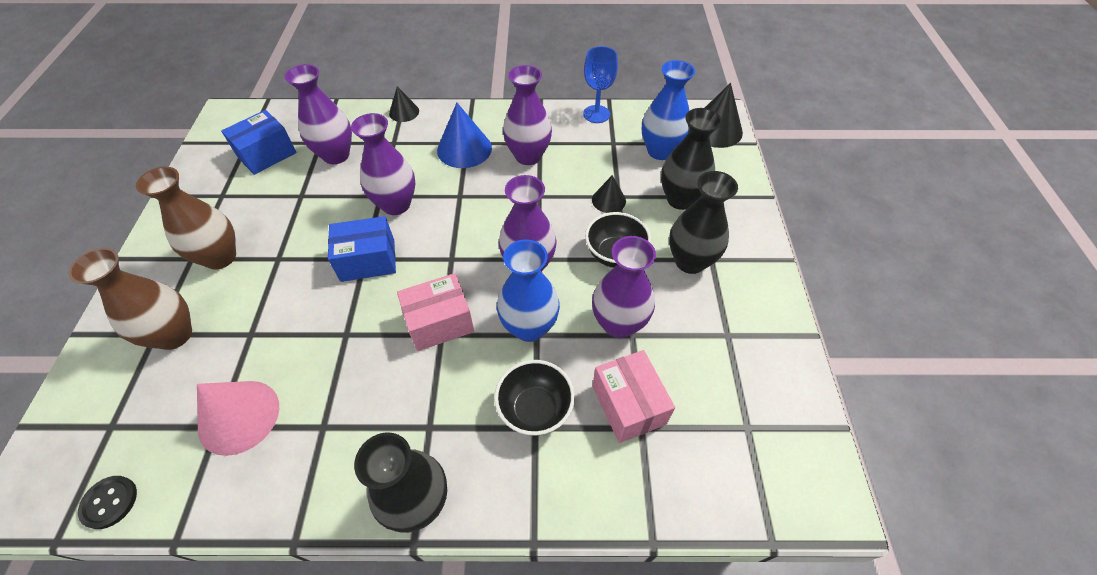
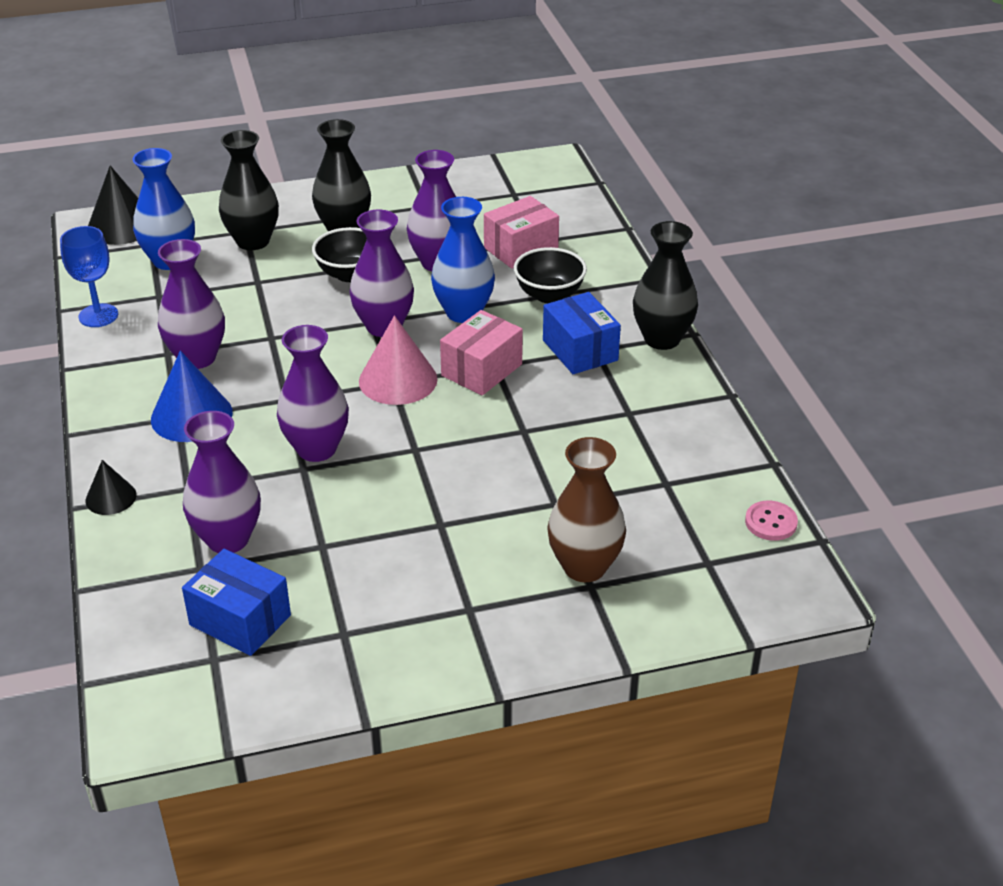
camera: 105 degrees left, 15 degrees down
black button [78,476,137,529] -> pink button [745,501,798,541]
brown vase [136,167,236,270] -> none
pink cone [197,381,279,456] -> pink cone moved to [359,315,438,405]
blue box [328,216,396,282] -> blue box moved to [543,292,621,374]
pink box [397,273,474,351] -> pink box turned 75 degrees clockwise [440,310,523,395]
black cone [592,175,626,213] -> none

